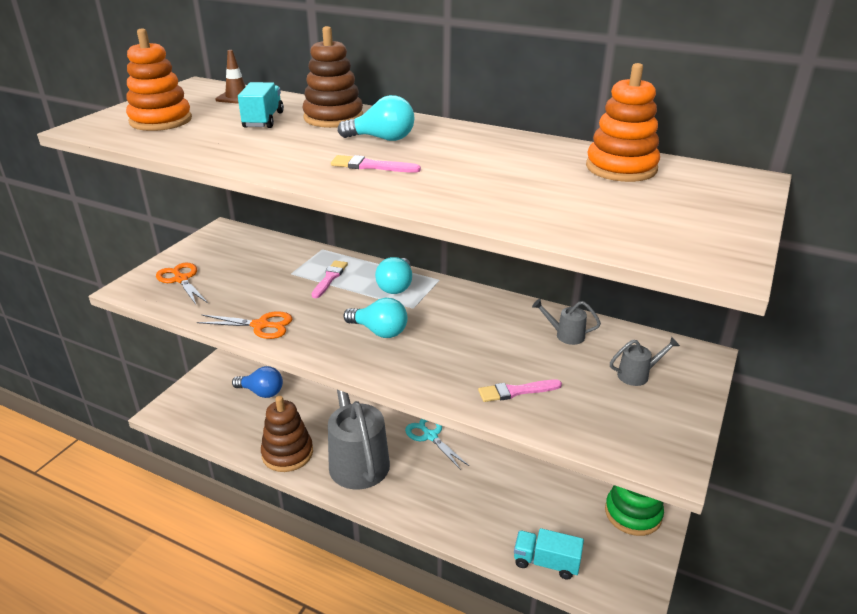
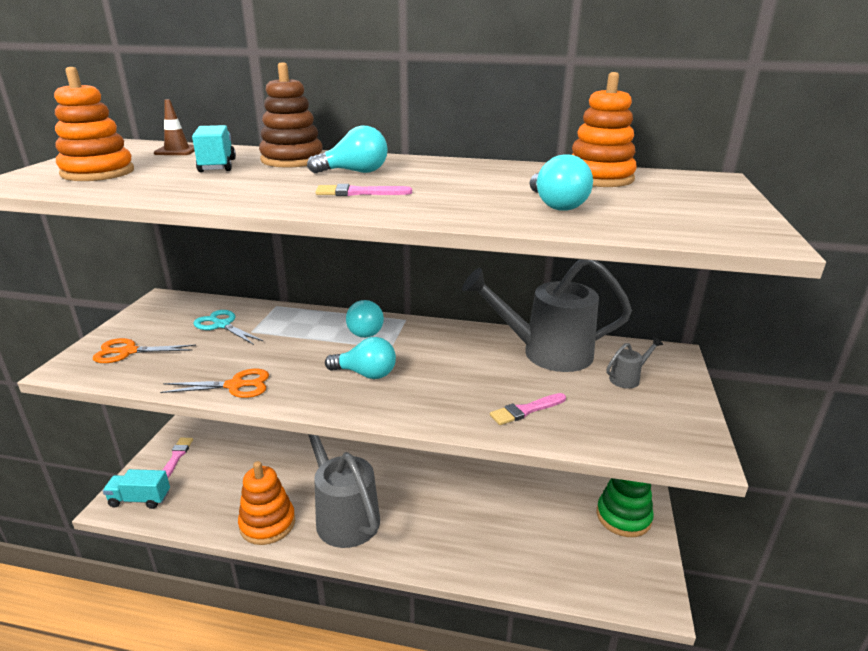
camera: 15 degrees left, 5 degrees down
orange scissors [156,263,208,305] -> orange scissors turned 45 degrees counterclockwise [93,338,196,363]
blue light bulb [232,366,283,398] -> none
brown stacking toy [261,396,313,472] -> orange stacking toy [238,461,295,545]
pink brush [312,260,348,298] -> pink brush moved to [163,438,193,478]
turquoise scissors [405,419,469,470] -> turquoise scissors moved to [193,310,264,345]
turquoise truck [514,528,584,580] -> turquoise truck moved to [103,469,170,509]
grey watering can [532,299,601,345] -> grey watering can [462,259,632,372], size x2.49
none -> turquoise light bulb [530,154,593,211]

